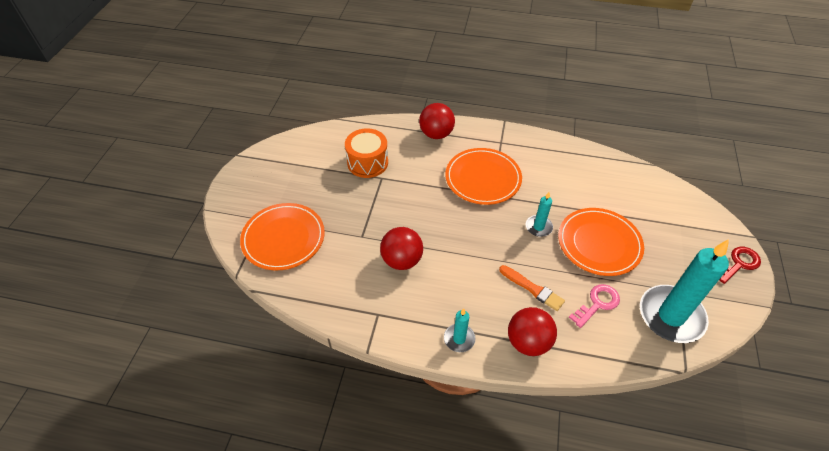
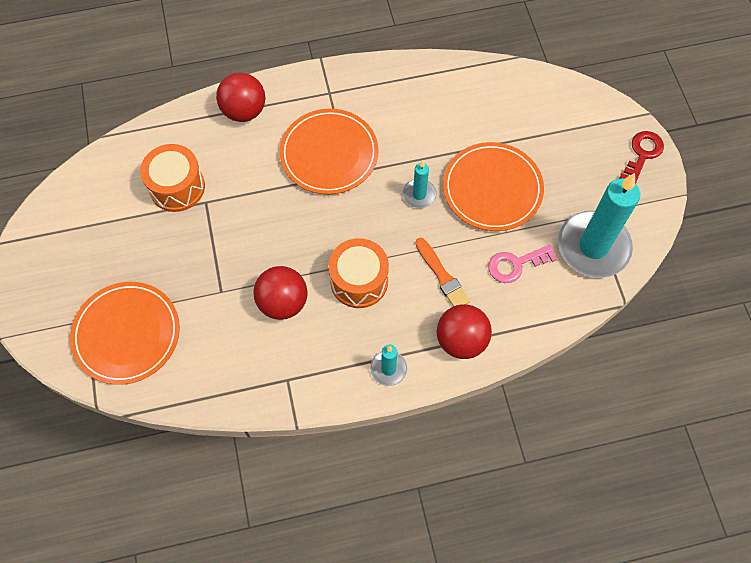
camera: 25 degrees left, 15 degrees up
orange brush [499,265,565,311] -> orange brush turned 45 degrees clockwise [415,238,470,306]
pink key [569,284,620,328] -> pink key turned 135 degrees counterclockwise [488,244,557,283]
none -> orange drum [328,238,389,308]

